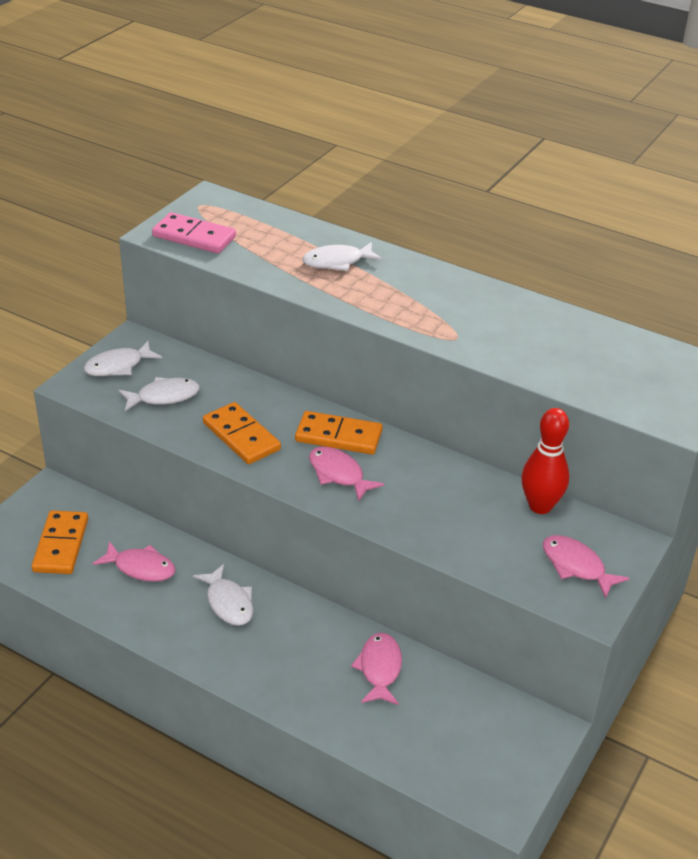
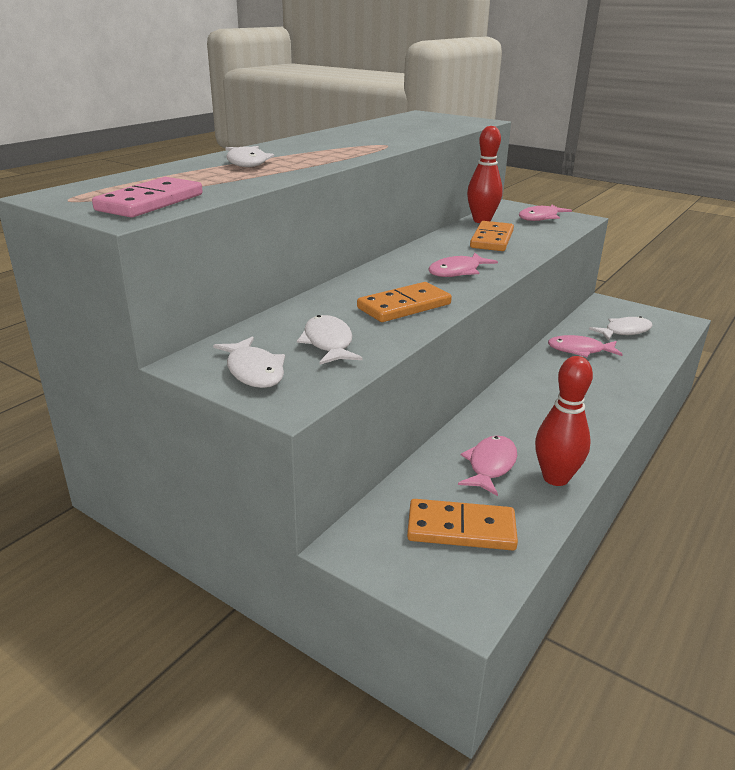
camera: 85 degrees left, 10 degrees down
white fish [193,564,253,626] -> white fish moved to [589,316,653,340]
orange domino [295,411,383,454] -> orange domino moved to [470,221,514,251]
none -> red bowling pin [535,356,593,486]

